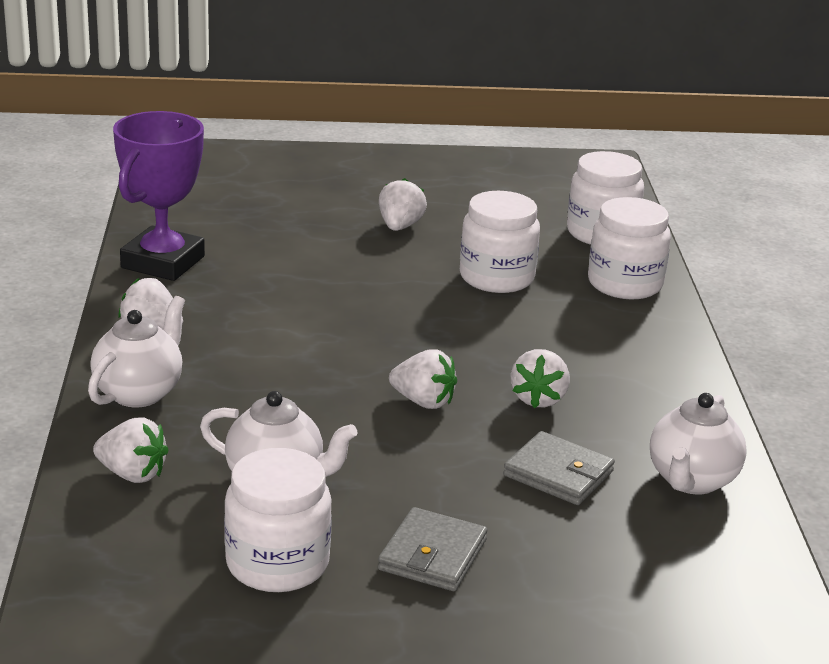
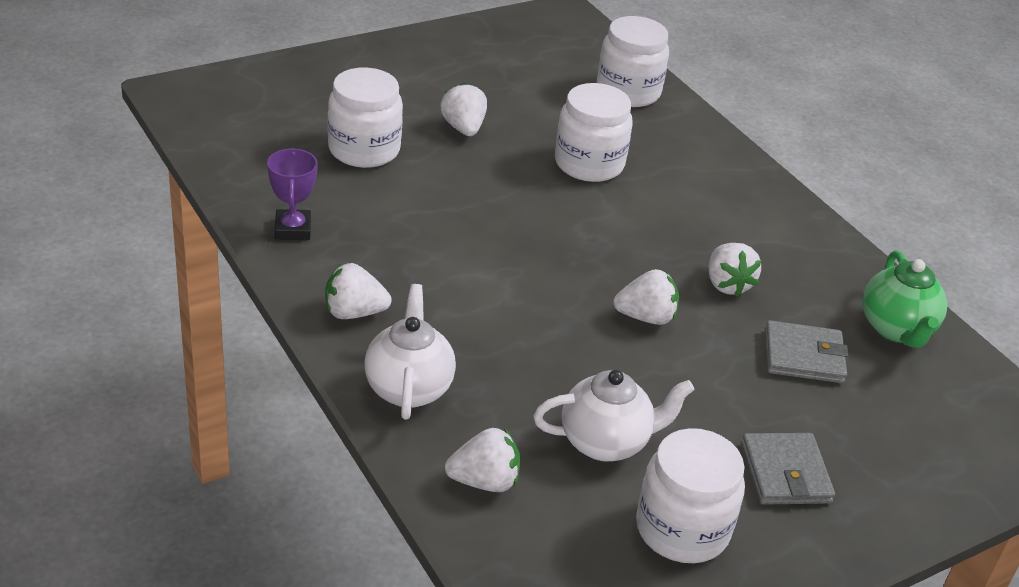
camera: 30 degrees left, 10 degrees up
purple trophy [113,111,205,281] -> purple trophy [267,148,318,240], size x0.55
white jar [588,197,671,299] -> white jar moved to [328,68,403,168]
white teapot [650,393,747,495] -> green teapot [862,250,947,348]

